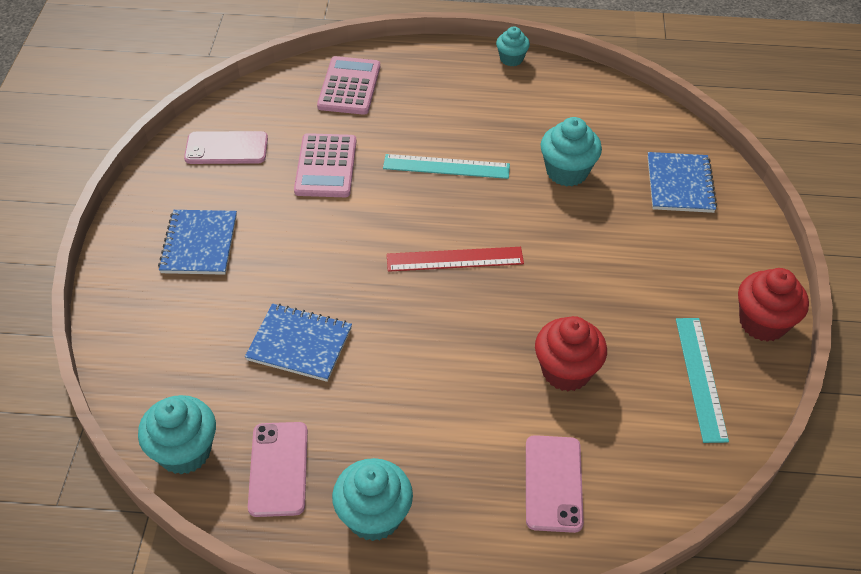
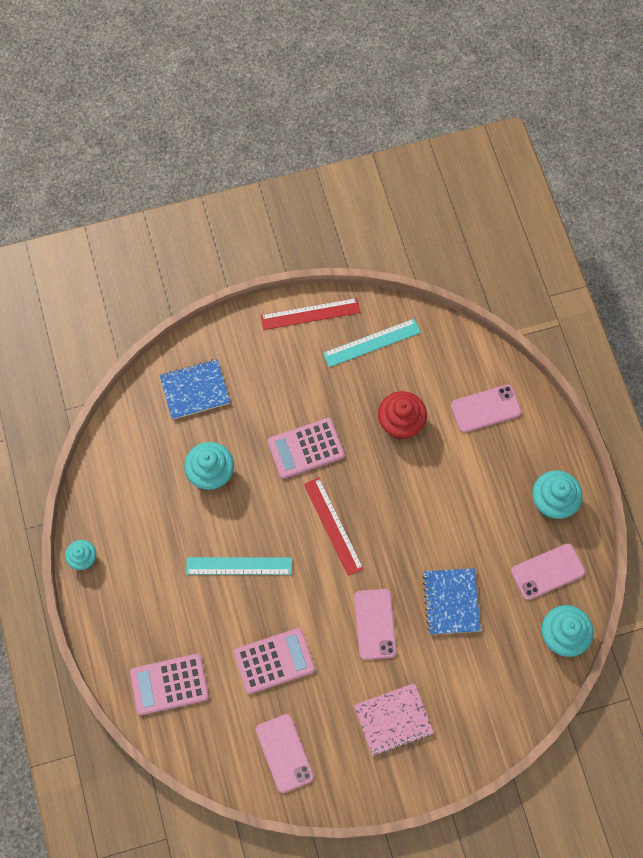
camera: 110 degrees left, 20 degrees up
blue notebook [158,210,237,275] -> pink notebook [354,683,434,756]
turquoise ruler [383,154,510,179] -> turquoise ruler turned 75 degrees counterclockwise [186,557,292,575]
red cupcake [738,268,809,342] -> red ruler [261,298,360,330]
none -> pink calculator [267,418,345,479]
none -> pink phone [354,589,397,660]

